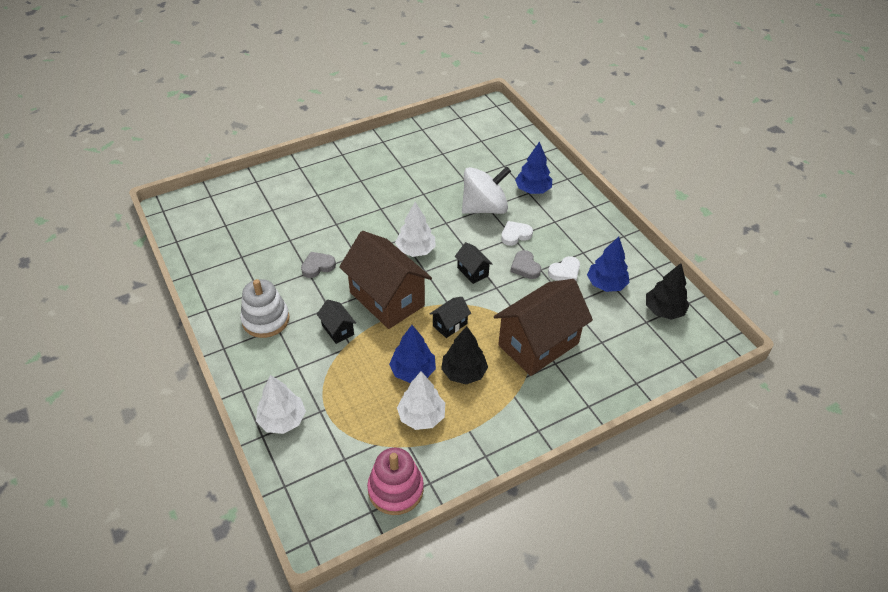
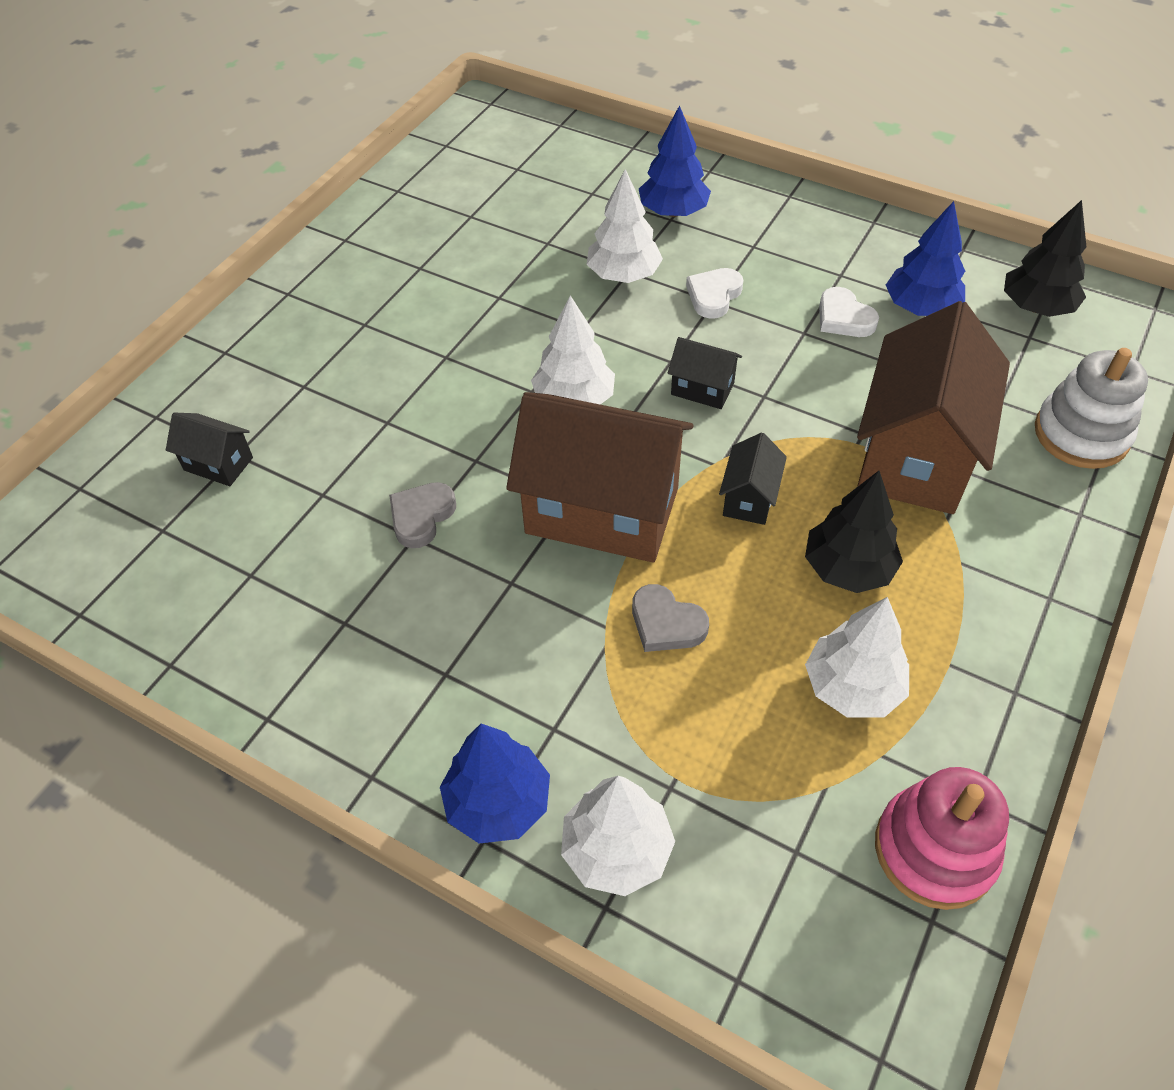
camera: 30 degrees left, 5 degrees up
white stacking toy [240,279,289,338] -> white stacking toy moved to [1035,348,1148,469]
black house [317,299,356,344] -> black house moved to [166,413,253,486]
blue tree [389,325,436,383] -> blue tree moved to [440,723,550,844]
white spinning top [462,166,511,214] -> white tree [587,169,663,283]
grey heart [510,250,541,279] -> grey heart moved to [632,584,709,652]
white heart [548,256,580,281] -> white heart turned 120 degrees clockwise [819,287,879,337]

